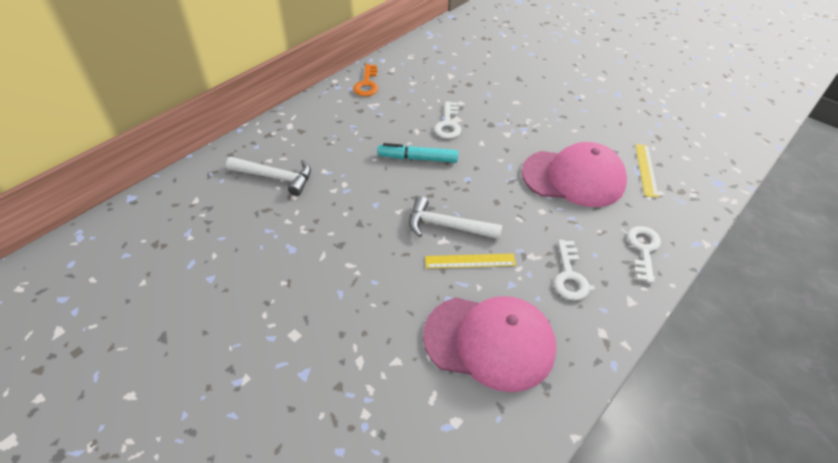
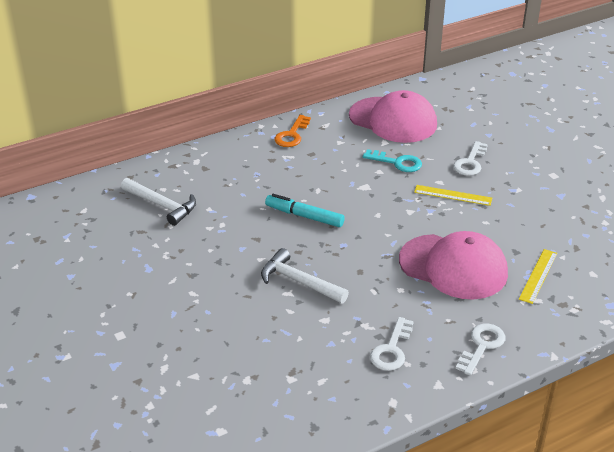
camera: 20 degrees right, 10 degrees down
pink cap [423,296,556,392] -> pink cap moved to [349,90,437,143]
yellow ruler [425,254,516,269] -> yellow ruler moved to [414,185,492,206]
white key [434,101,461,139] -> white key moved to [453,141,488,176]
none -> turquoise key [363,149,422,172]

